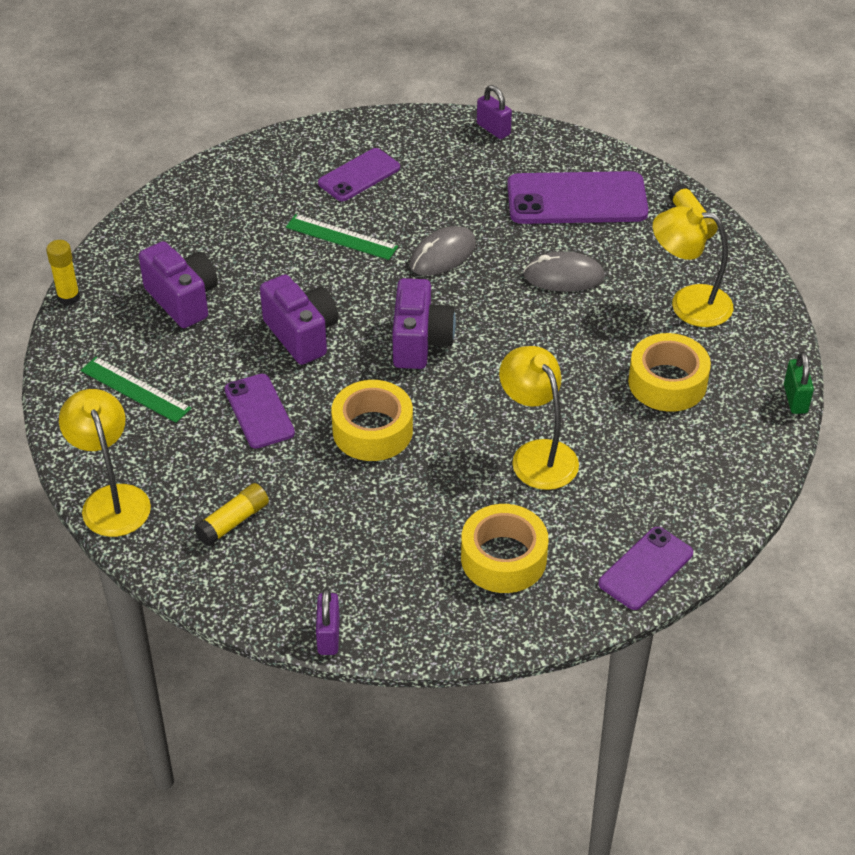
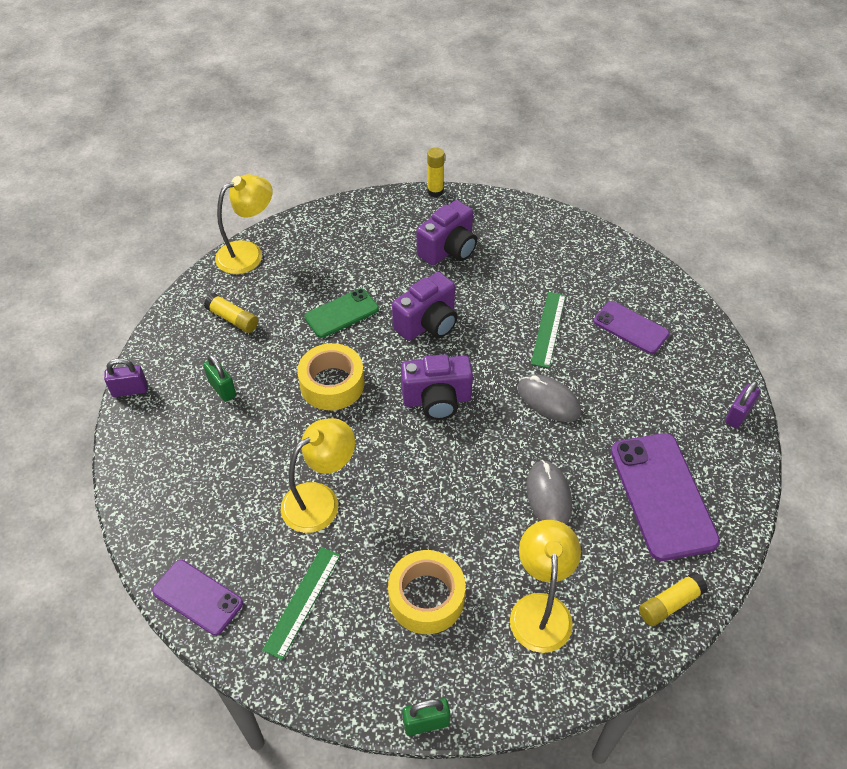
camera: 80 degrees right, 5 degrees up
green ruler [81,357,191,423] -> green ruler moved to [262,547,341,660]
purple phone [224,374,295,449] -> green phone [304,288,379,338]
yellow tape [461,504,548,593] -> none
none -> green padlock [203,354,236,402]

